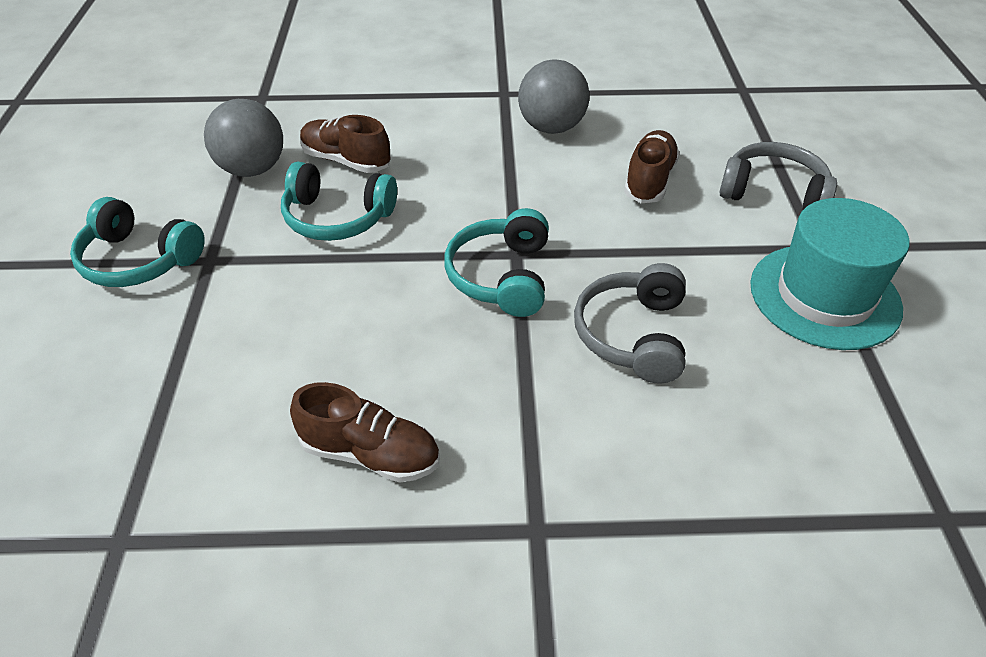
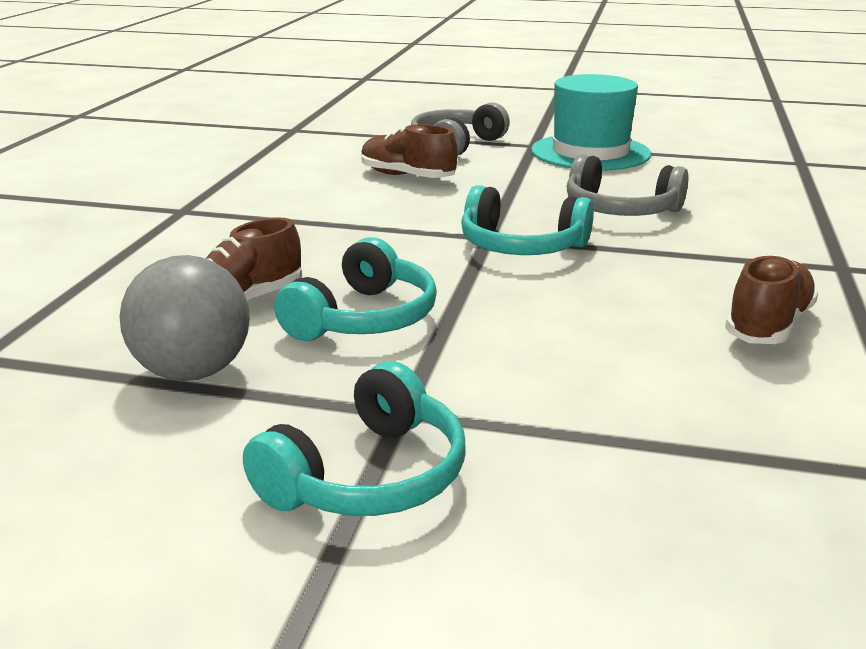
camera: 75 degrees left, 20 degrees down
grey ball [518,59,590,134] -> none

